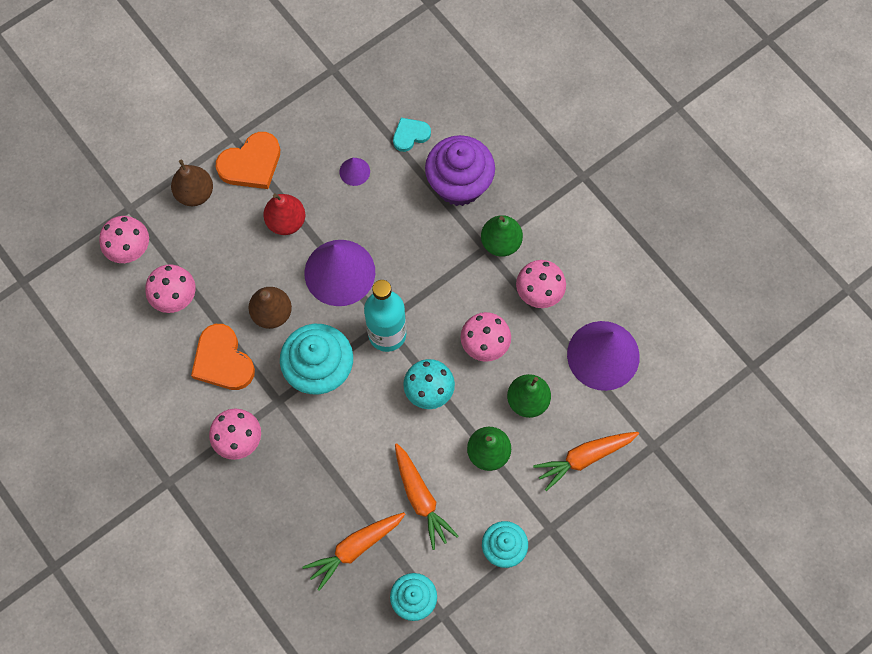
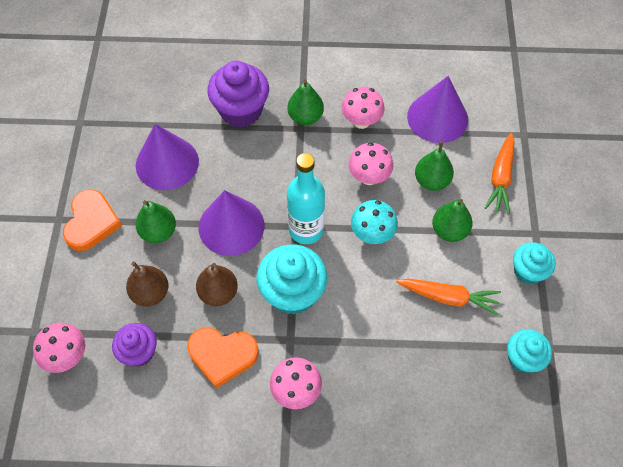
camera: 50 degrees left, 10 degrees down
pink mushroom [145,264,196,313] -> purple cupcake [112,323,157,367]
brown pear [171,159,213,206] -> brown pear moved to [126,261,168,307]
red pear [263,193,305,235] -> green pear [135,200,176,243]
orange carrot [303,512,405,591] -> none
purple cone [339,158,370,186] -> purple cone [136,124,199,190], size x2.25
turquoise heart [393,118,431,152] -> none

